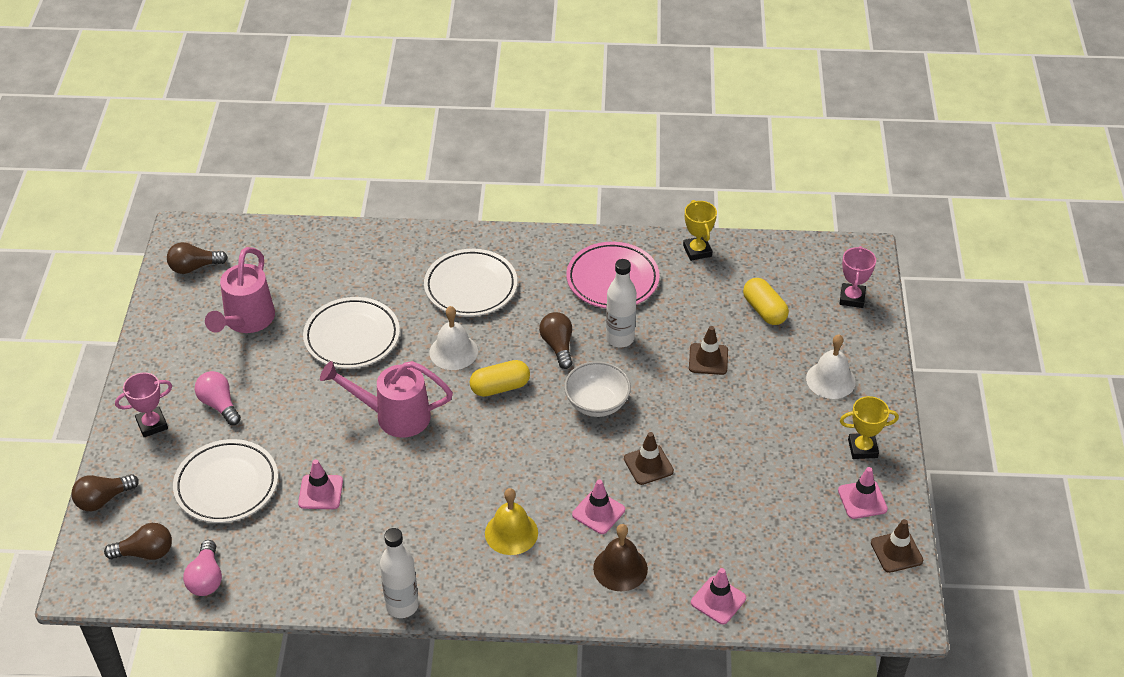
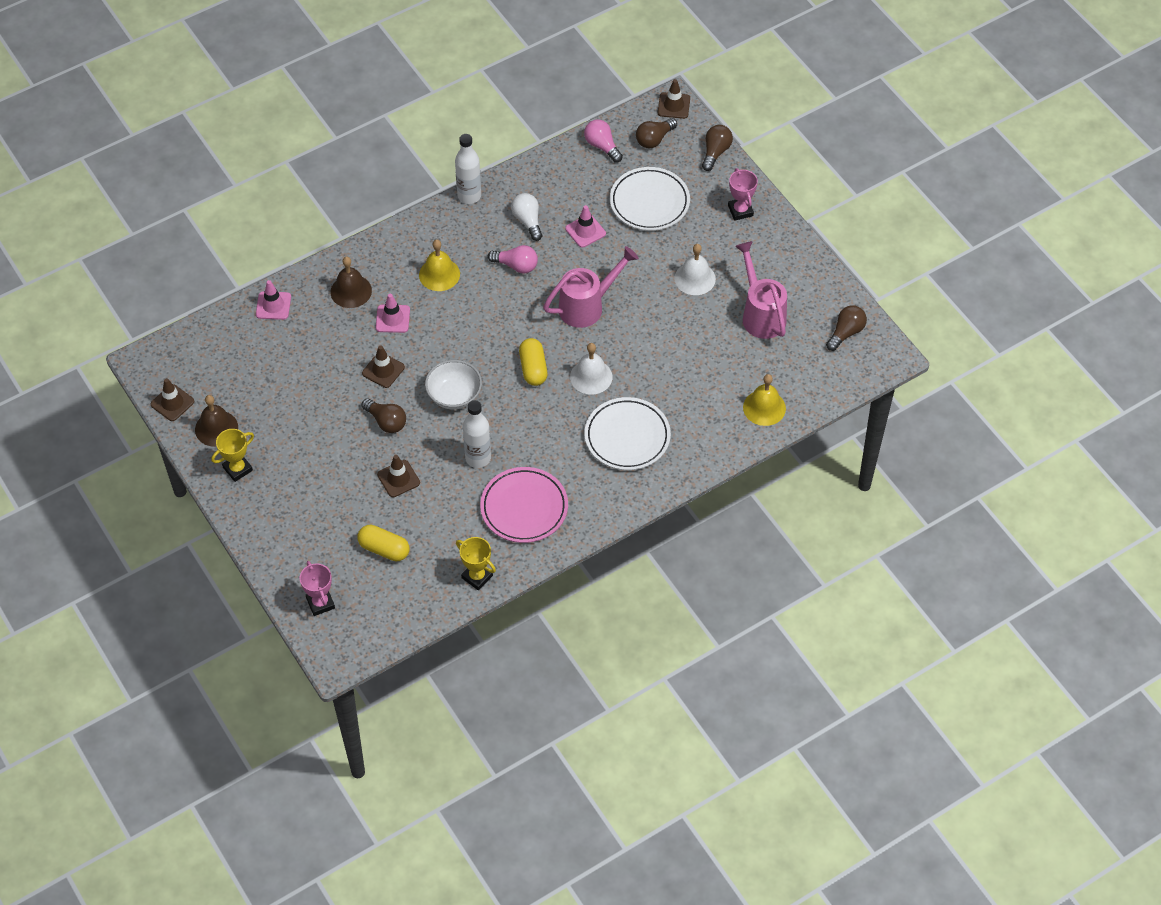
camera: 145 degrees right, 10 degrees up
pink trophy [115,372,172,437] -> pink trophy turned 45 degrees counterclockwise [728,168,758,221]
pink light bulb [195,371,241,425] -> pink light bulb moved to [488,245,538,273]
white plate [303,297,400,369] -> none
yellow capsule [470,360,530,397] -> yellow capsule turned 45 degrees counterclockwise [519,338,548,386]
brown light bulb [539,312,573,369] -> brown light bulb moved to [361,398,406,433]
white bell [806,334,856,399] -> white bell moved to [674,244,716,295]
pink traffic cone [838,467,888,519] -> brown bell [195,395,238,447]
none -> white light bulb [511,193,543,241]
none -> brown traffic cone [658,79,690,119]
none -> yellow bell [743,374,786,426]

